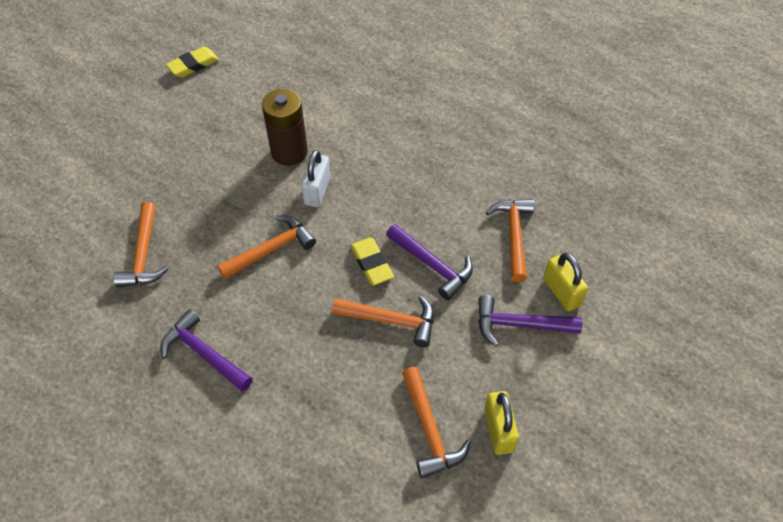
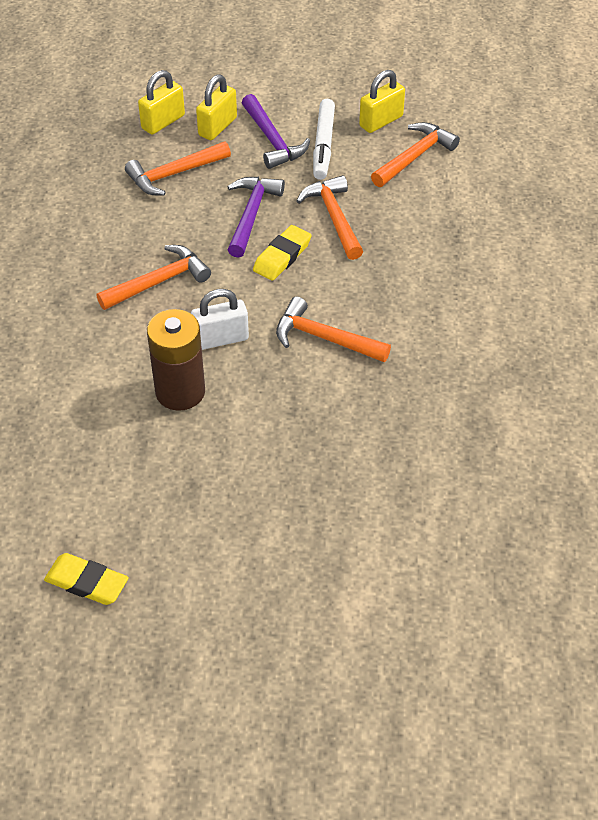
camera: 120 degrees left, 5 degrees down
orange hammer [113,202,168,287] -> orange hammer moved to [97,245,211,310]
purple hammer [160,309,253,392] -> none
none -> yellow padlock [138,70,185,135]
none -> white marker [313,99,335,180]

